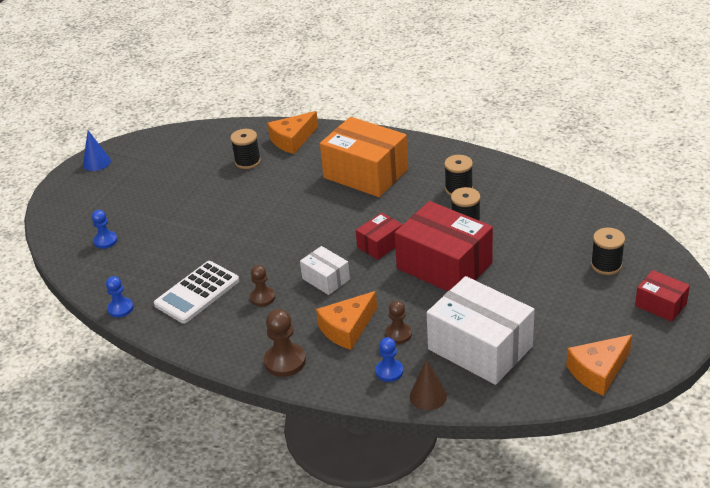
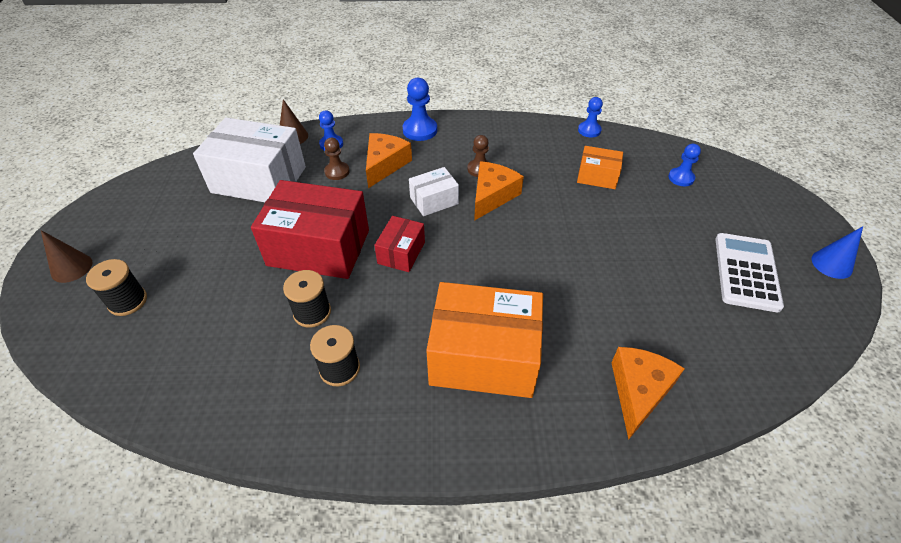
camera: 150 degrees right, 10 degrees up
white calculator [154,261,239,323] -> white calculator moved to [715,233,784,312]
black spool [230,129,261,169] -> none
brown pawn [264,309,306,377] -> blue pawn [403,78,437,141]
white box [300,246,350,295] -> white box turned 45 degrees counterclockwise [409,167,459,216]
orange cheese [566,335,632,396] -> orange cheese moved to [474,161,524,221]
red box [635,270,690,322] -> brown cone [41,230,92,283]
none -> orange box [577,146,623,189]

